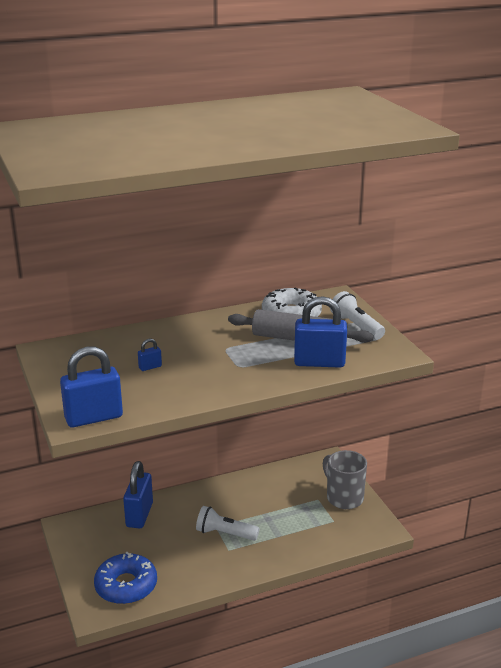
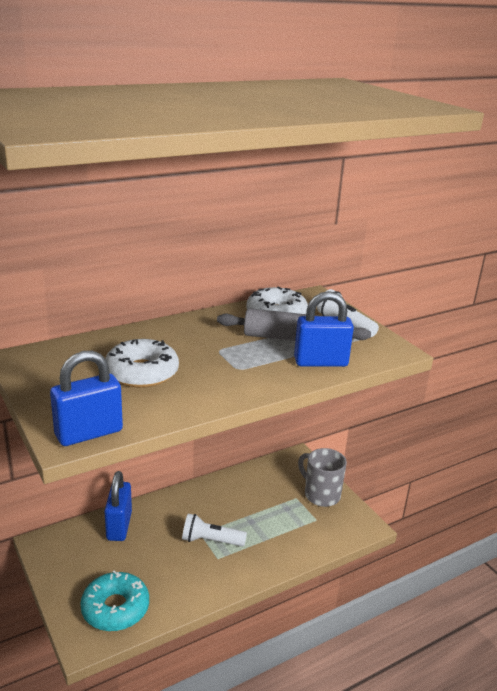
camera: 10 degrees left, 0 degrees up
blue donut [94,552,157,604] -> turquoise donut [80,570,149,631]
blue padlock [138,339,162,371] -> white donut [105,339,179,388]

